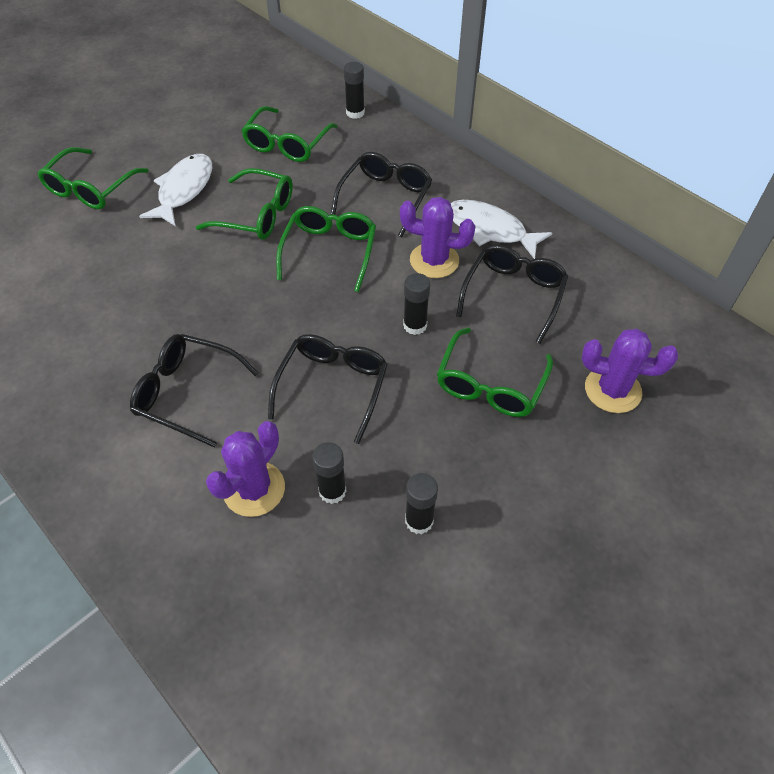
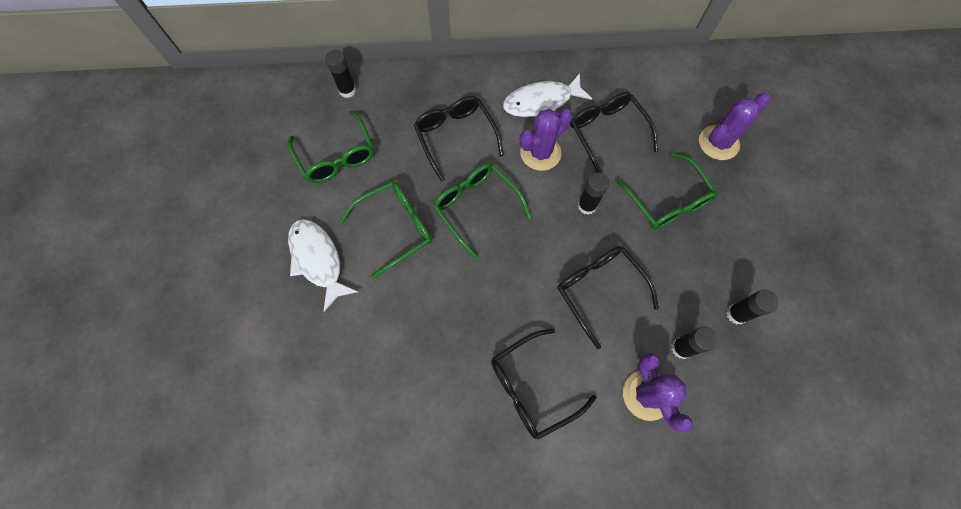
camera: 50 degrees left, 15 degrees up
green glasses [38,147,149,209] -> none

